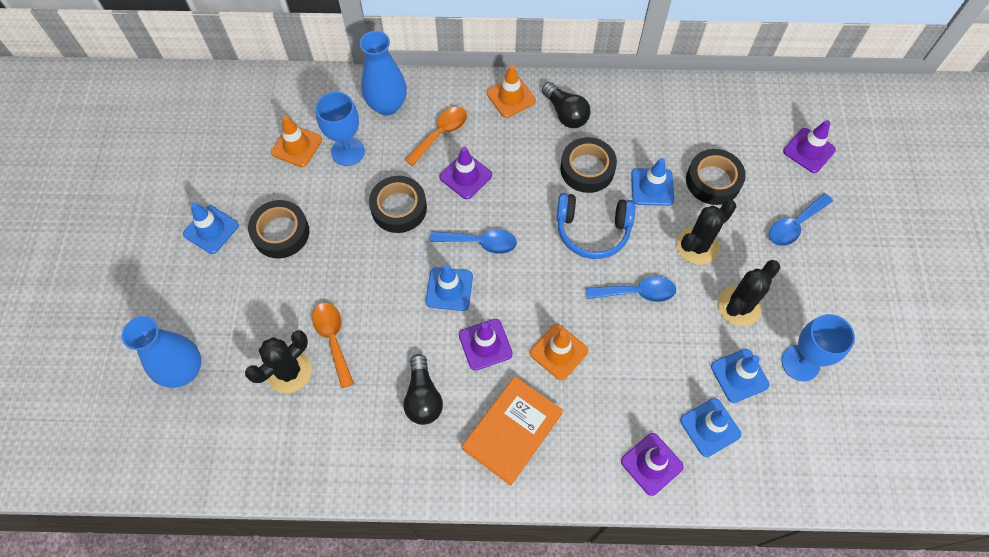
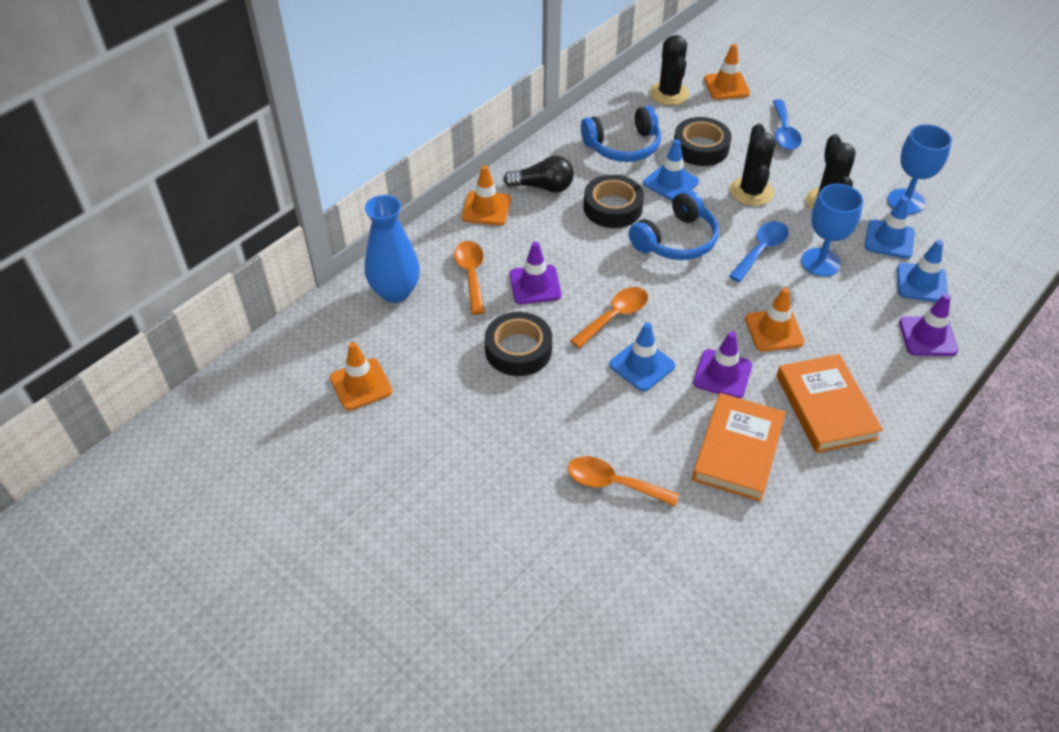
camera: 50 degrees left, 15 degrees down
blue vase [122,316,201,388] -> none
blue traffic cone [183,202,239,254] -> none
black cactus [245,330,312,393] -> black cactus moved to [650,35,689,105]
black tape [248,200,309,258] -> none
blue goblet [316,92,365,166] -> blue goblet moved to [801,184,863,276]
black light bulb [403,354,443,425] -> orange book [692,393,786,502]
blue spoon [430,229,517,254] -> orange spoon [570,287,648,348]
purple traffic cone [783,120,836,173] -> orange traffic cone [704,44,750,100]
none -> blue headphones [581,105,661,162]

